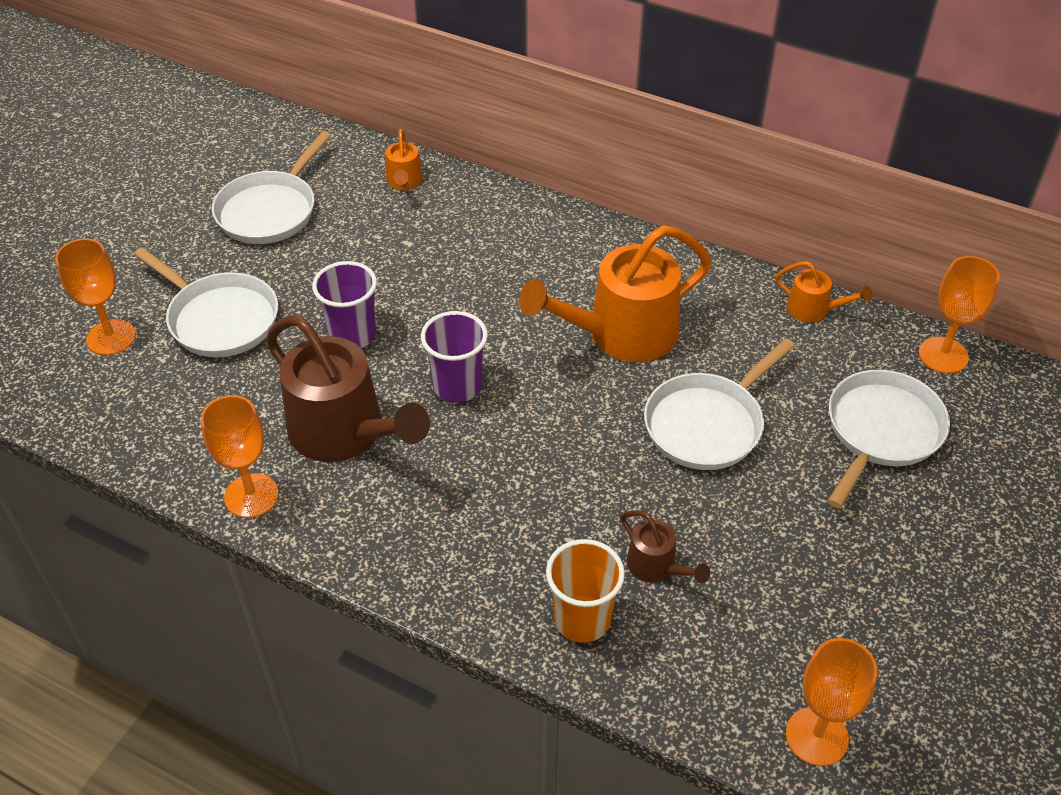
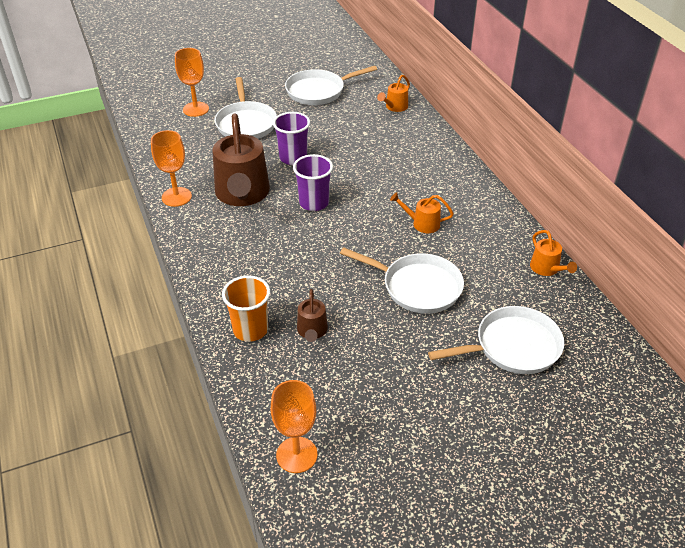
camera: 40 degrees right, 5 degrees down
orange watering can [519,225,712,362] -> orange watering can [390,192,454,233], size x0.47
white pan [644,338,795,470] -> white pan turned 150 degrees counterclockwise [340,247,464,314]
orange goblet [919,256,1000,374] -> none

